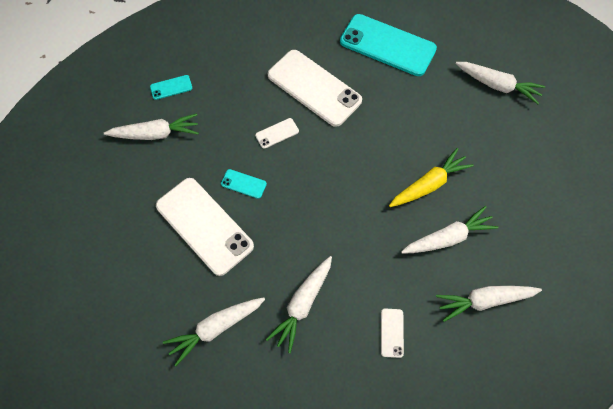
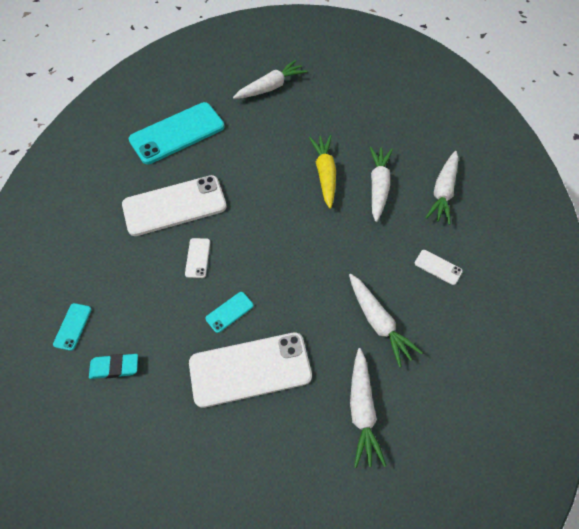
camera: 60 degrees left, 5 degrees down
white carrot [104,113,199,140] -> turquoise eraser [89,354,138,379]

